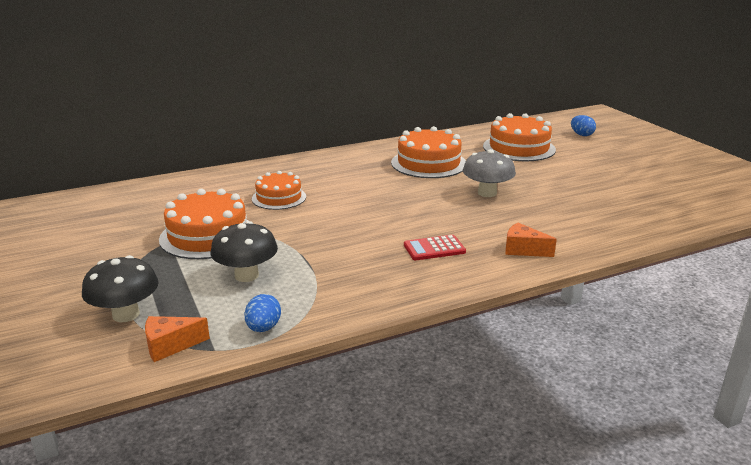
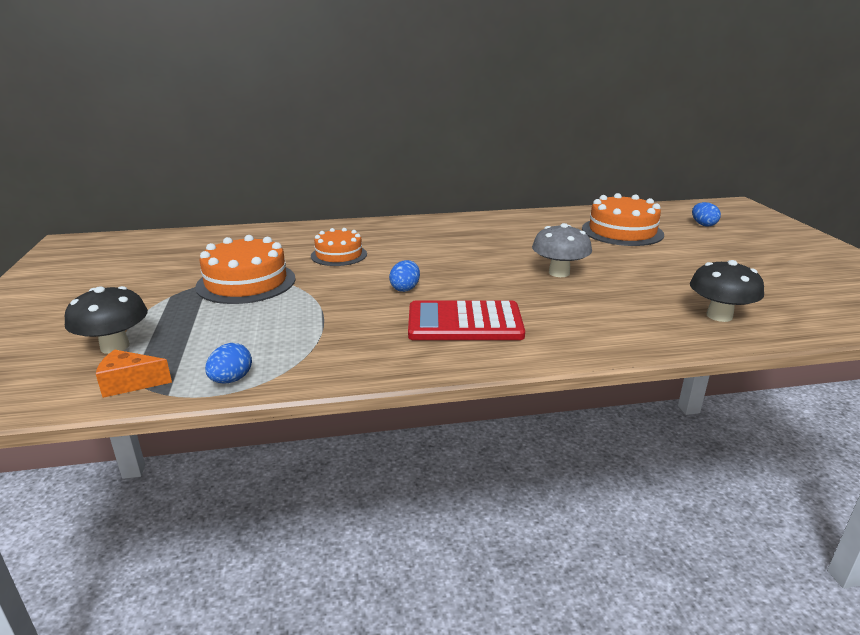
camera: 15 degrees right, 0 degrees up
black mushroom [210,221,278,282] -> black mushroom moved to [690,260,764,322]
orange cake [391,126,466,178] -> none
red calculator [404,235,466,260] -> red calculator [408,300,525,340], size x1.80
orange cheese [505,222,557,257] -> none
none -> blue egg [389,260,420,292]

